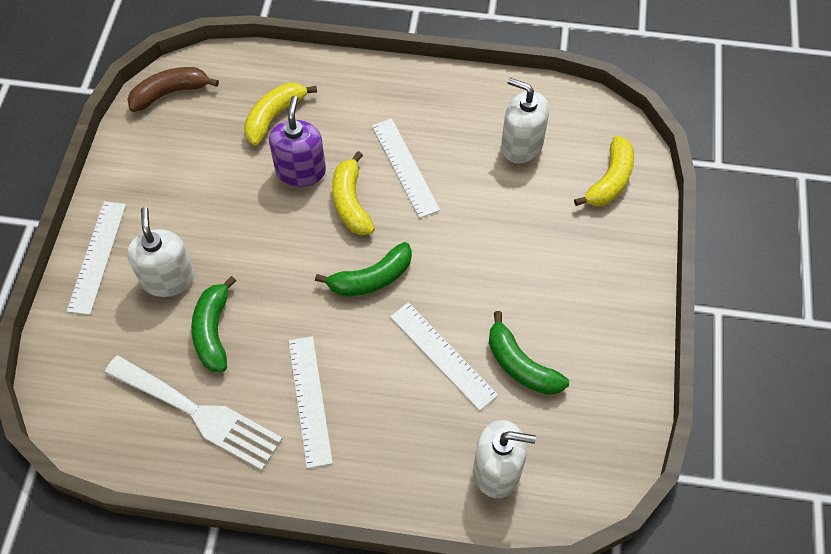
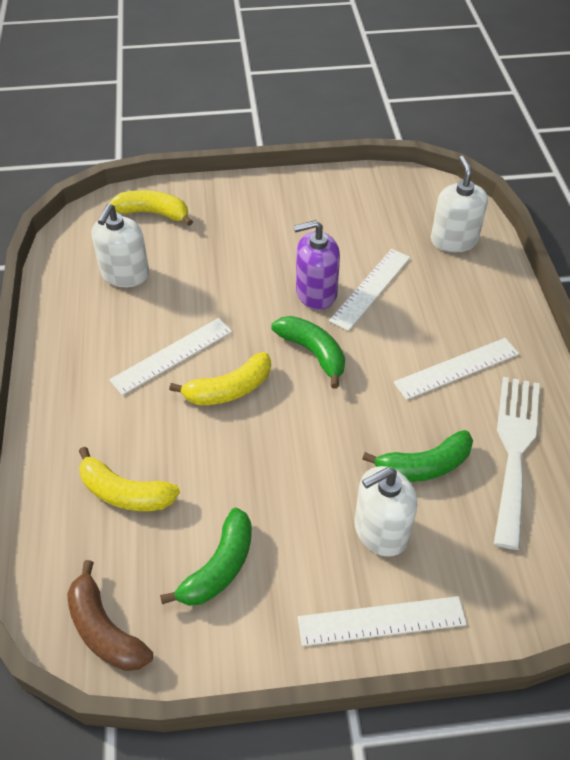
camera: 105 degrees left, 10 degrees down
purple soap dispenser [269,96,326,187] -> purple soap dispenser moved to [294,220,340,310]
green banana [489,311,569,395] -> green banana moved to [160,508,252,606]

